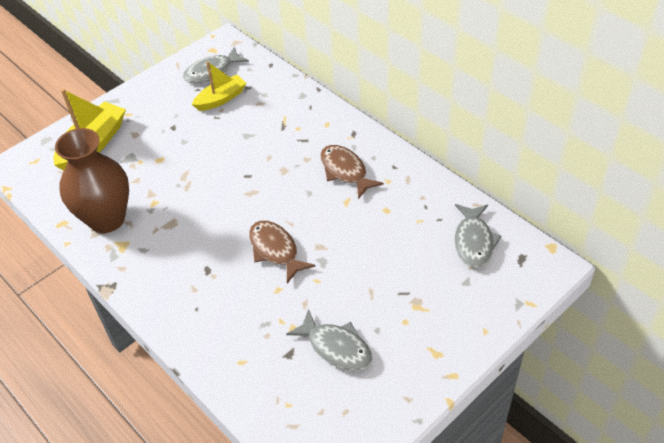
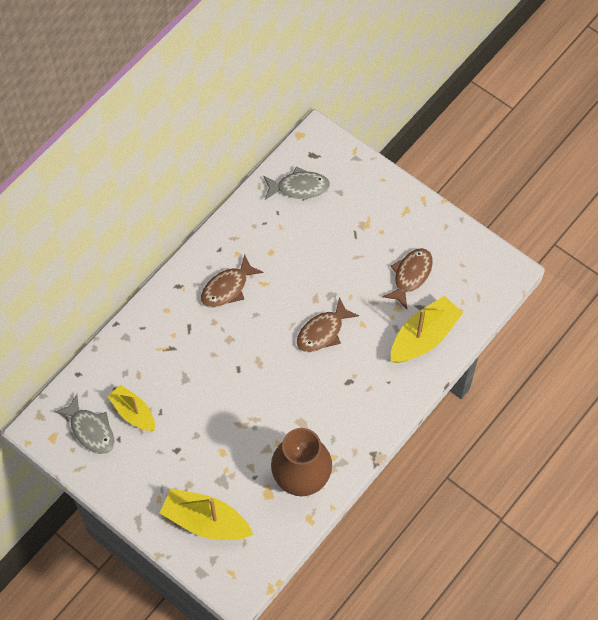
camera: 100 degrees left, 15 degrees up
grey fish [286,309,372,371] -> brown fish [382,248,433,309]
none -> yellow boat [391,296,463,363]

